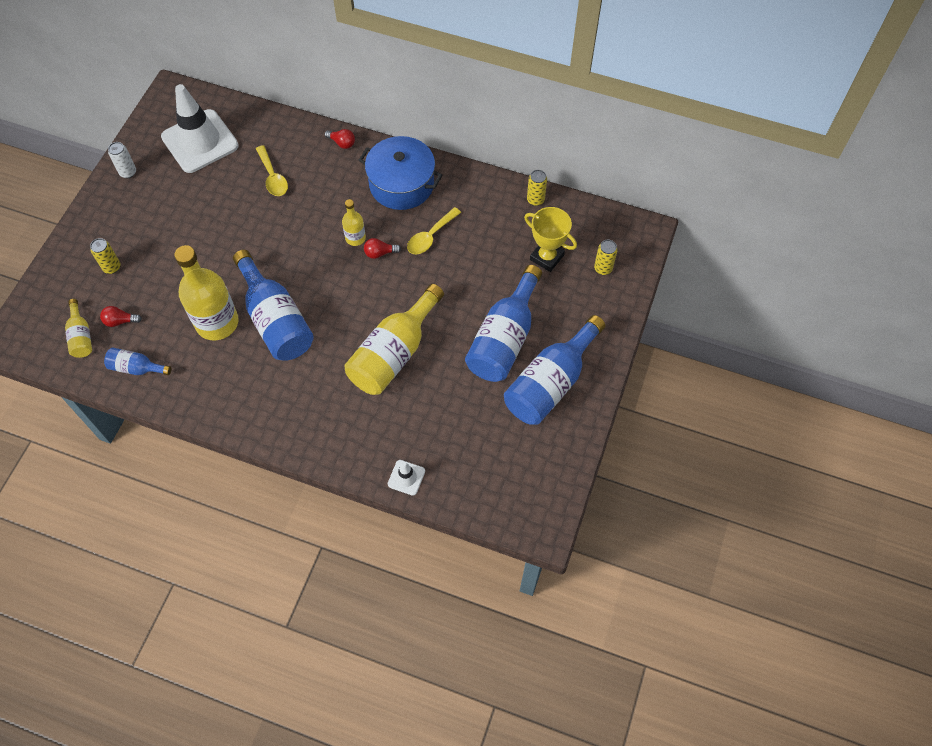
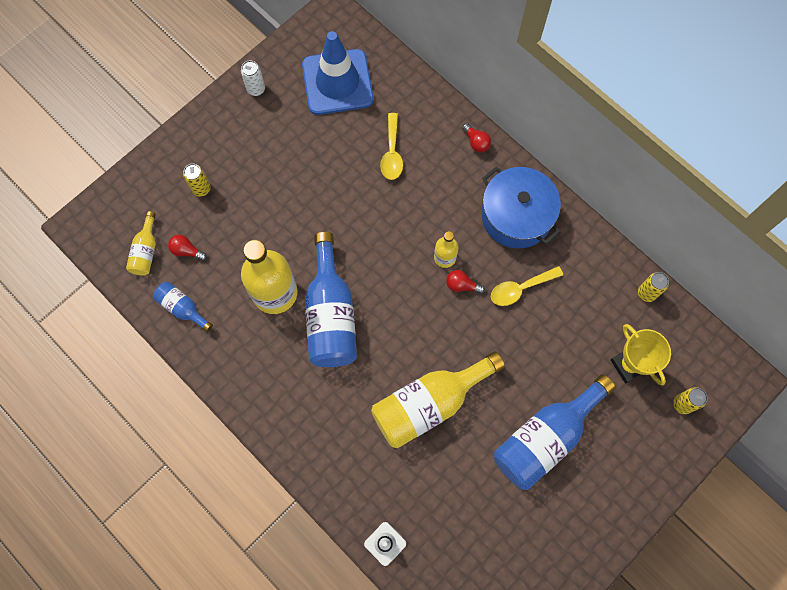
camera: 25 degrees right, 10 degrees up
white traffic cone [161,84,239,173] -> blue traffic cone [302,31,374,115]
blue bottle [504,315,606,425] -> none

